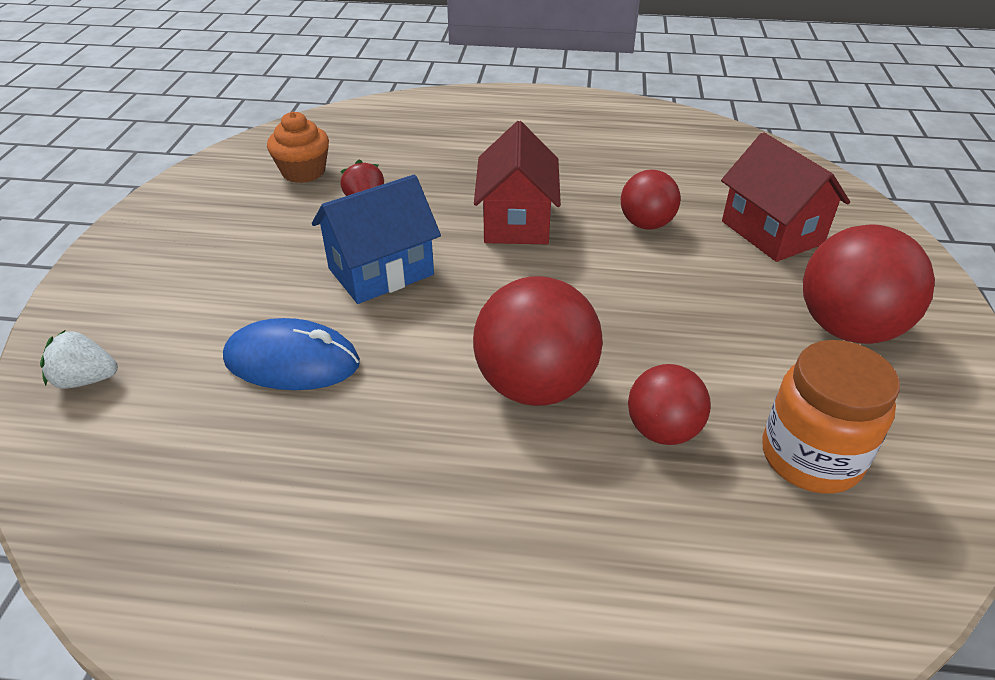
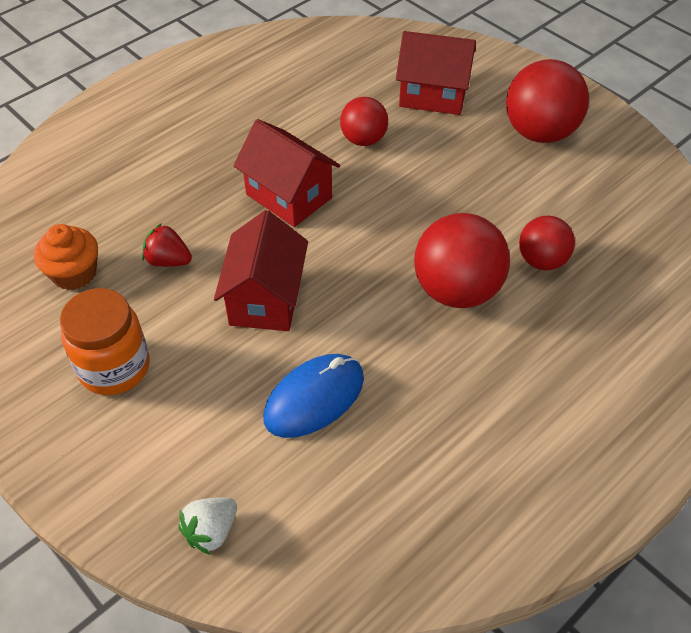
camera: 50 degrees left, 10 degrees up
blue house [312,175,441,304] -> red house [214,210,308,331]
orange jar [762,340,900,494] -> orange jar moved to [60,288,150,395]

